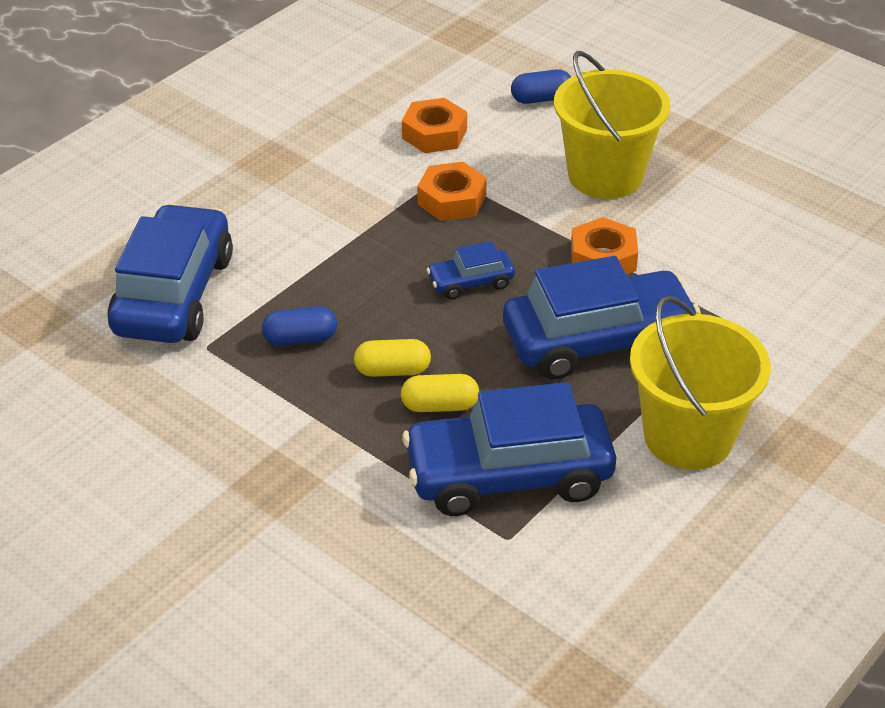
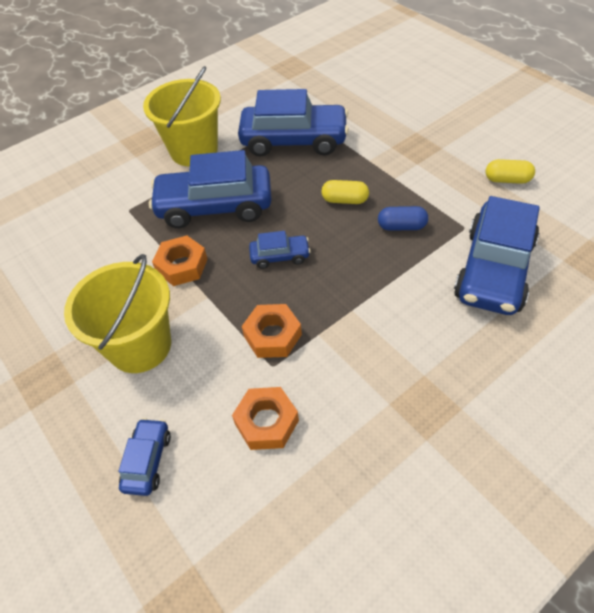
camera: 165 degrees left, 10 degrees up
yellow capsule [401,374,479,412] -> yellow capsule moved to [486,159,535,184]
blue capsule [511,69,571,104] -> blue car [119,418,171,496]

